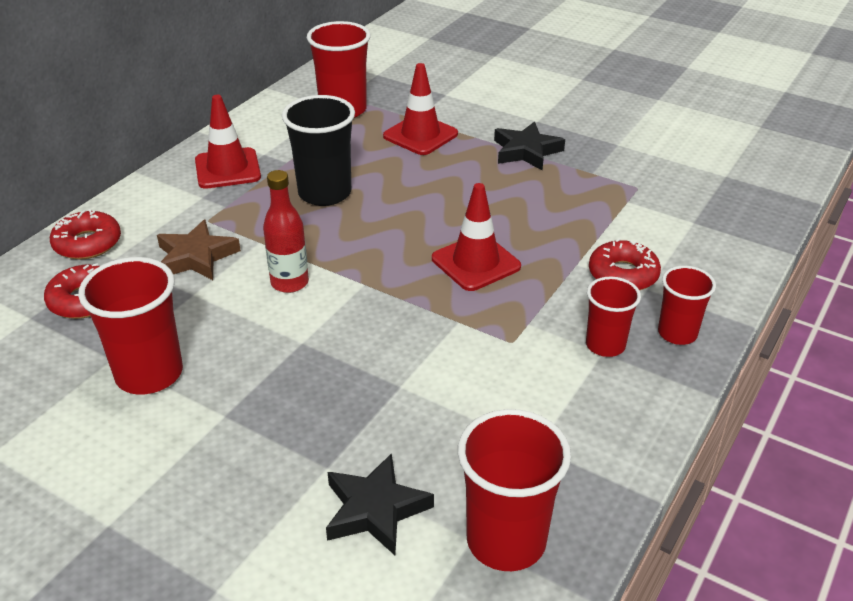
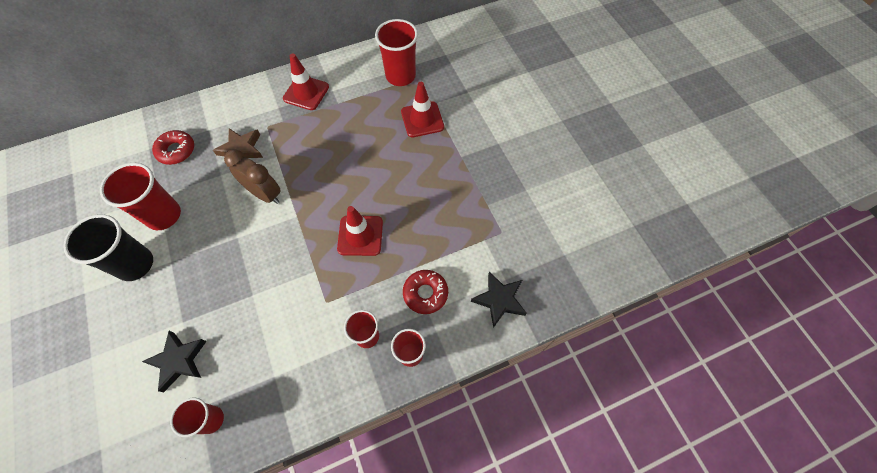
camera: 35 degrees right, 25 degrees up
red donut [50,209,121,259] -> none
red bottle [263,170,309,293] -> brown clock [224,149,281,204]
black cup [282,95,355,206] -> black cup moved to [63,214,153,281]
red cup [458,409,571,571] -> red cup [170,398,224,437], size x0.61
black star [494,122,565,170] -> black star moved to [471,272,527,328]

